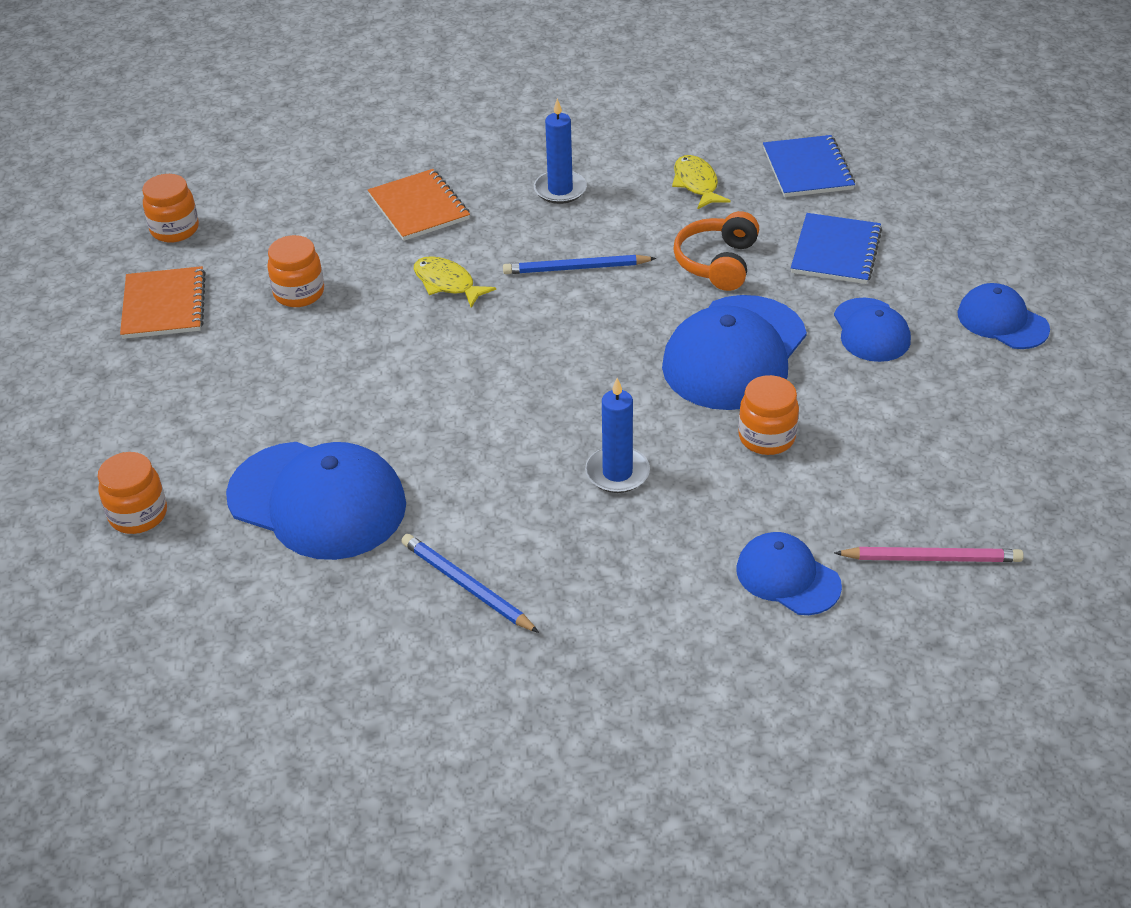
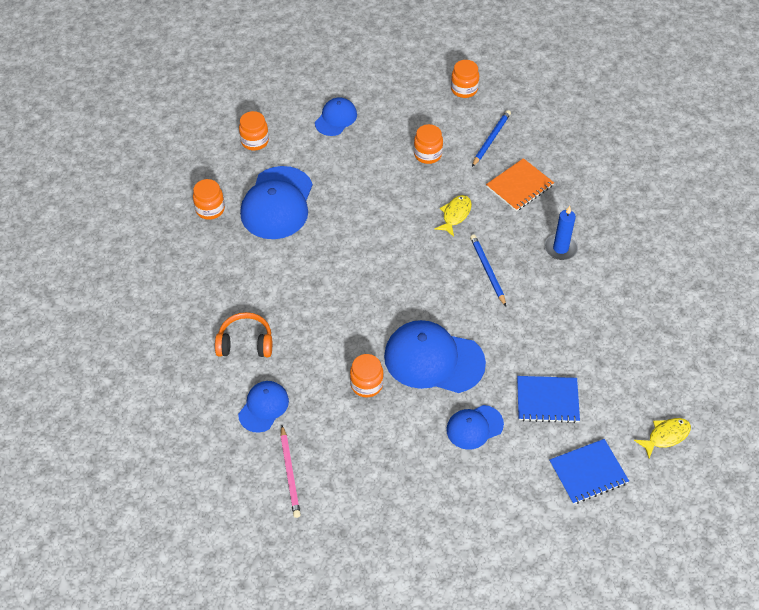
camera: 75 degrees right, 10 degrees up
orange notebook [120,266,206,339] -> none
blue pencil [401,534,539,633] -> blue pencil moved to [472,110,511,167]
blue candle [585,378,650,493] -> none
yellow fish [672,155,731,209] -> yellow fish moved to [634,418,691,458]
orange headphones [673,211,759,291] -> orange headphones moved to [215,312,272,357]
blue notebook [763,135,855,197] -> blue notebook moved to [549,439,629,504]
blue cap [958,283,1050,349] -> blue cap moved to [315,97,357,136]
none -> orange jar [193,179,225,220]

